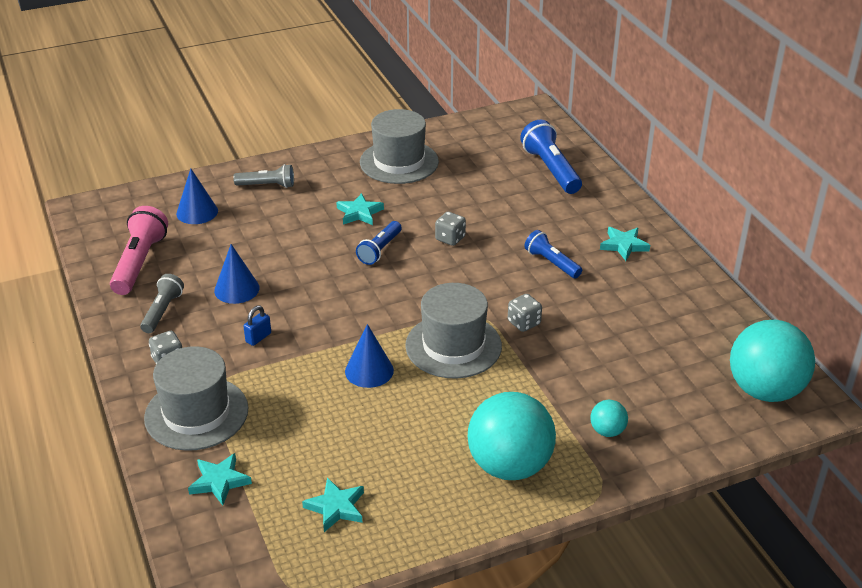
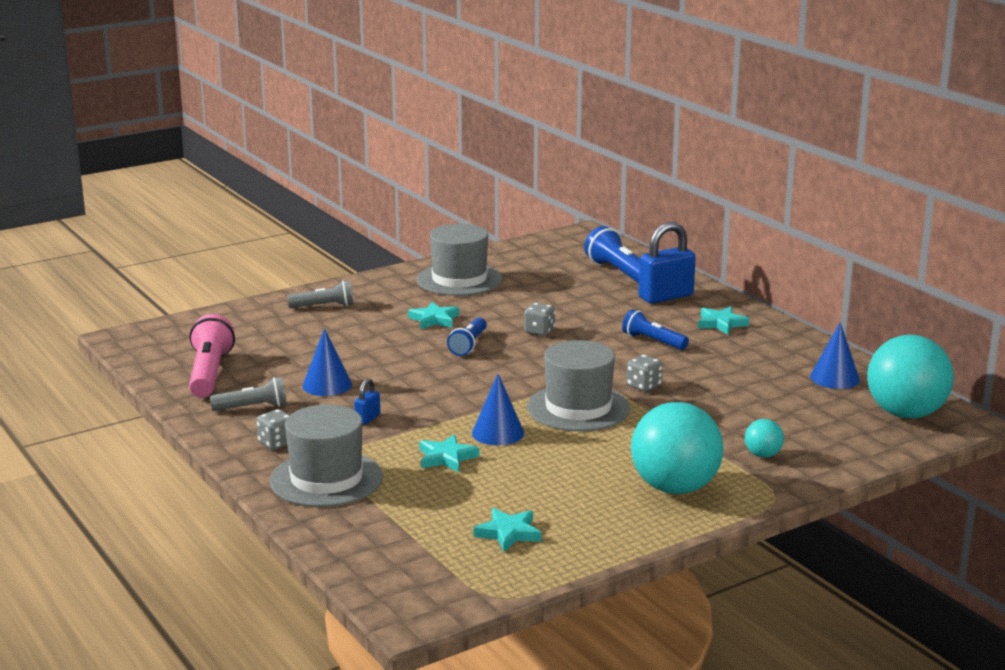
camera: 10 degrees left, 15 degrees down
grey flashlight [140,274,184,333] -> grey flashlight turned 75 degrees clockwise [210,377,287,411]
blue cone [176,169,218,224] -> blue cone moved to [810,322,860,389]
turquoise star [188,453,252,506] -> turquoise star moved to [419,434,479,472]
none -> blue padlock [638,222,696,304]

